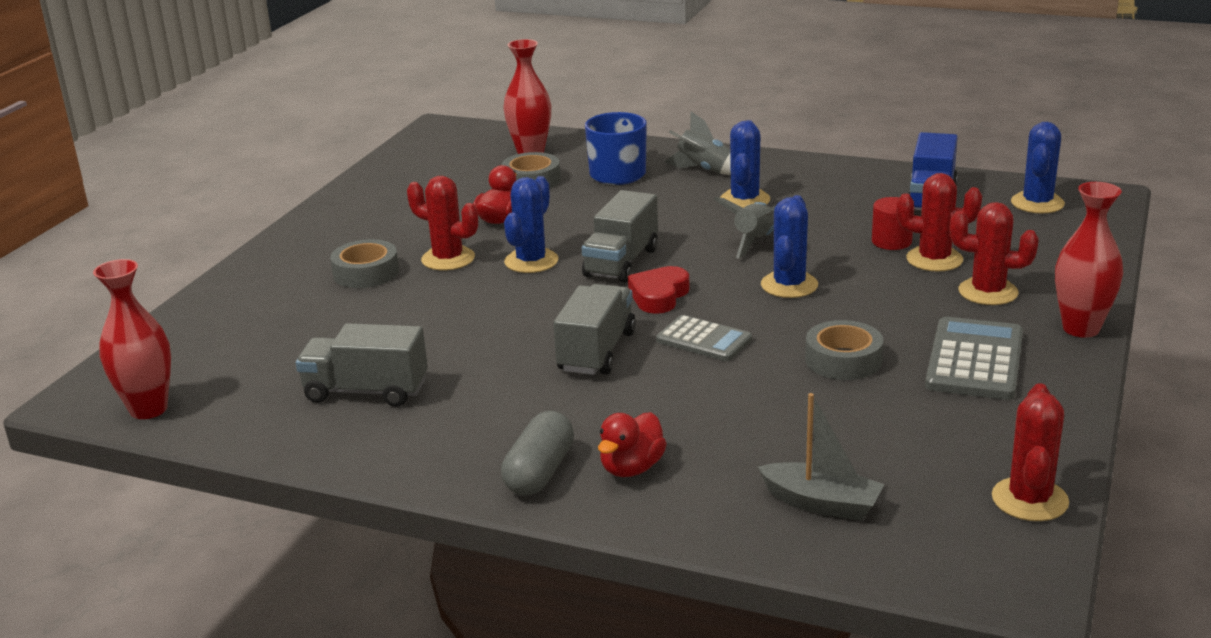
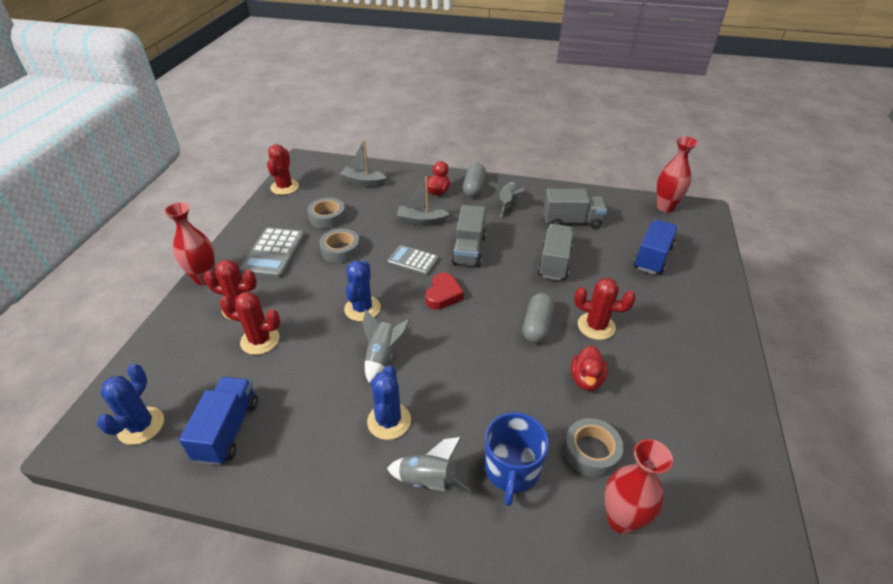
camera: 170 degrees right, 15 degrees up
grey tape [330,239,399,288] -> grey tape moved to [307,198,346,229]
blue cactus [504,176,558,273] -> grey capsule [522,293,555,343]
grey truck [582,190,658,283] -> grey truck moved to [538,224,573,281]
red cylinder [872,197,913,250] -> none
none -> grey boat [397,176,450,226]
none -> grey rocket [489,182,525,217]
none -> blue truck [633,220,678,275]

